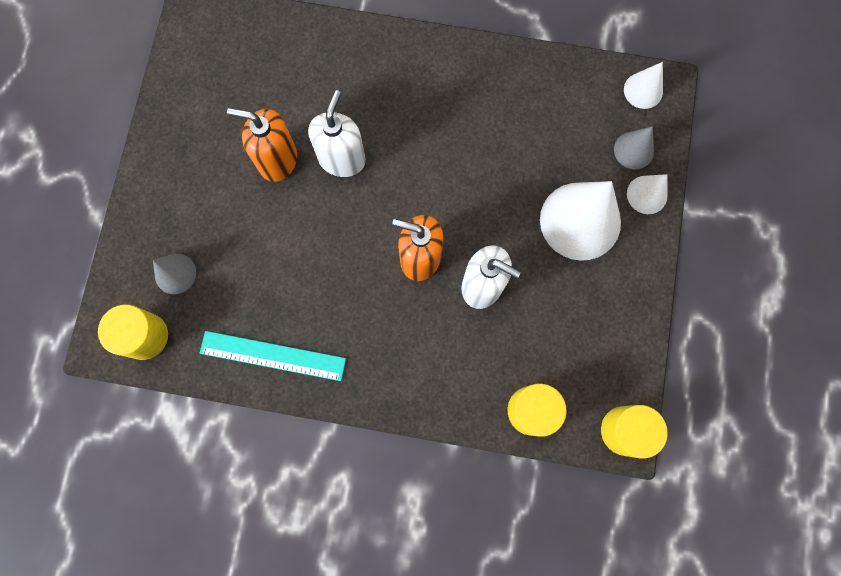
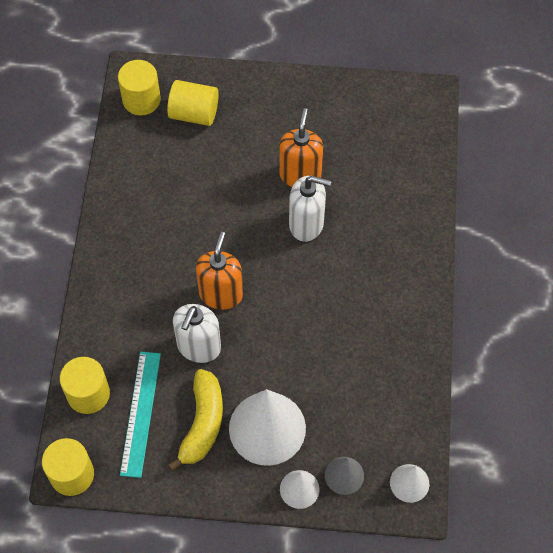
camera: 85 degrees right, 15 degrees down
grey cone [153,254,196,294] -> yellow cylinder [167,80,219,126]
turquoise ruler [200,331,346,381] -> turquoise ruler moved to [120,352,161,478]
none -> yellow banana [168,369,223,471]

